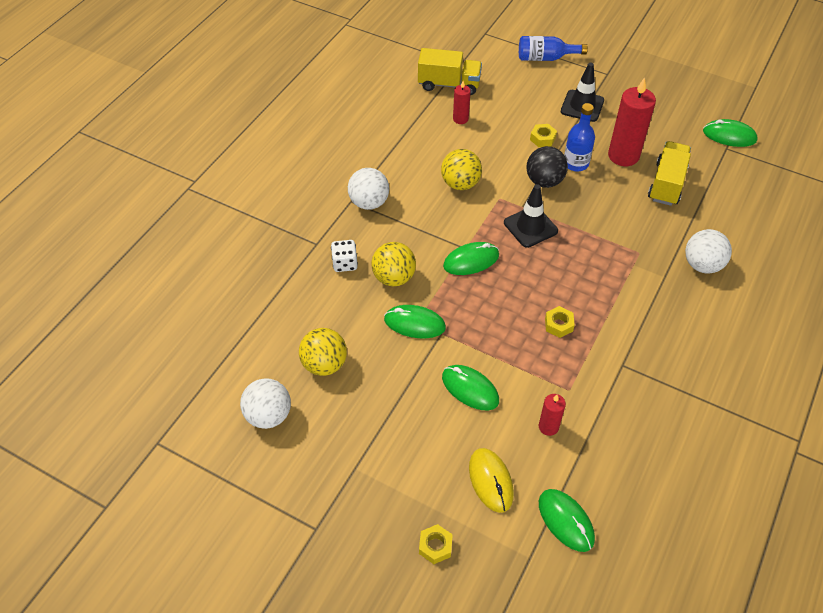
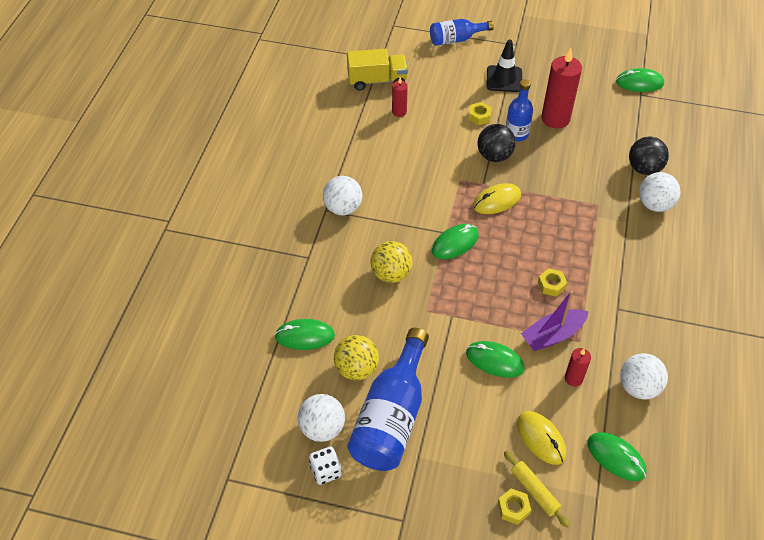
camera: 15 degrees left, 0 degrees up
white dice [331,240,358,272] -> white dice moved to [309,447,342,485]
green mouse [384,305,446,338] -> green mouse moved to [274,319,335,350]
yellow ball [441,149,482,190] -> none
black traffic cone [504,184,558,248] -> yellow mouse [473,183,521,214]
yellow truck [648,141,691,206] -> none
none -> blue bottle [347,328,429,471]
none -> yellow rolling pin [504,451,570,528]
none -> purple boat [521,290,589,351]
none -> white ball [620,353,668,400]
none -> black ball [629,136,669,175]

